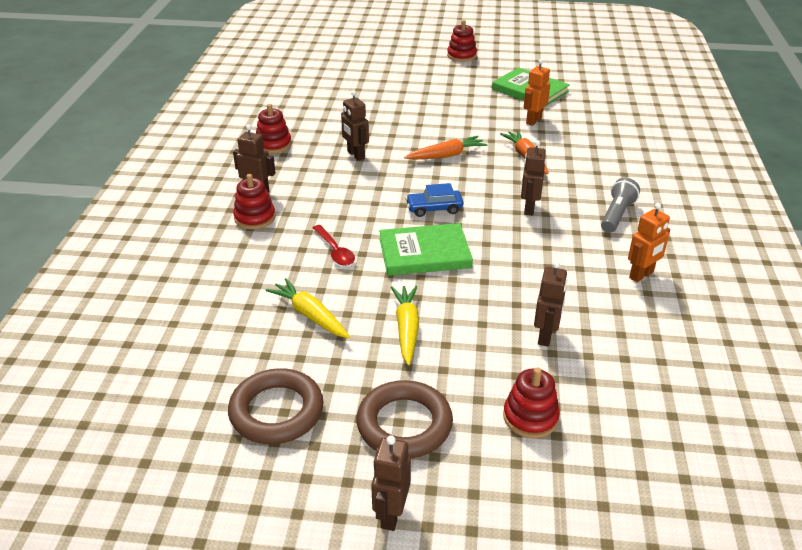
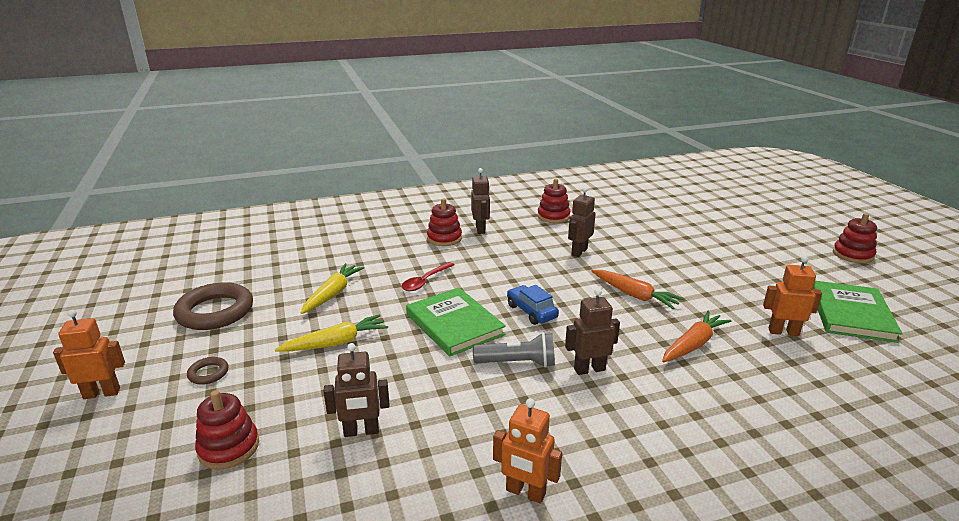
camera: 65 degrees right, 10 degrees down
brown ring [357,380,453,458] -> brown ring [187,357,229,385], size x0.45
brown robot [371,435,411,531] -> orange robot [53,310,125,399]
grey flashlight [601,178,640,233] -> grey flashlight moved to [473,332,555,368]

